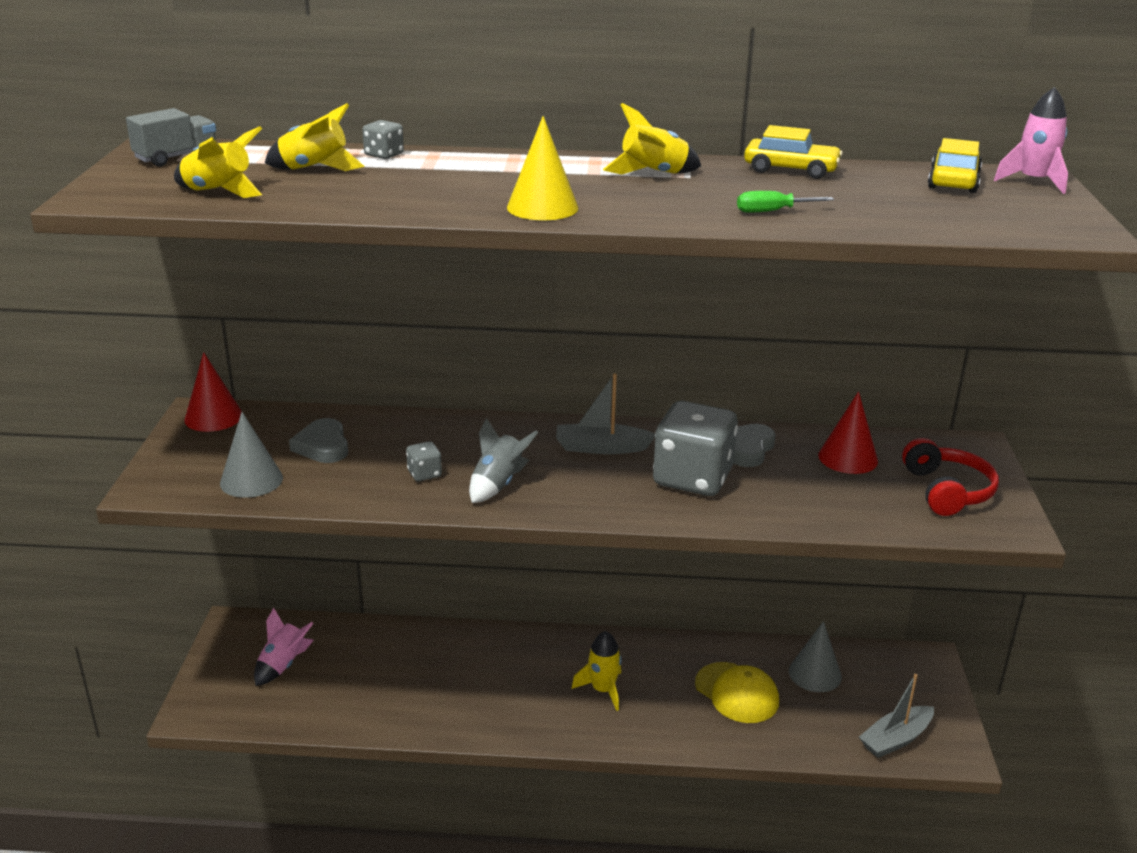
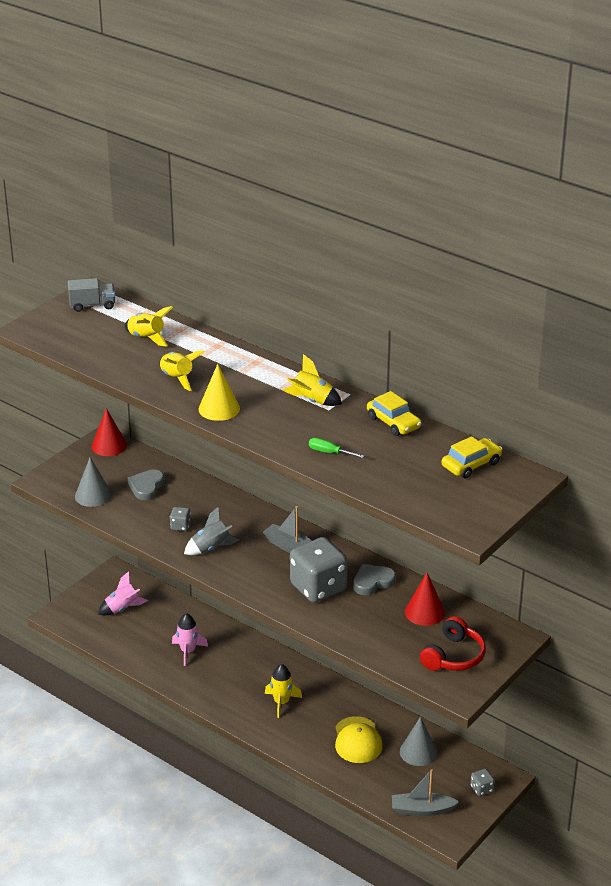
camera: 35 degrees right, 5 degrees up
yellow rocket [174,126,262,198] -> yellow rocket moved to [160,350,205,391]
grey dice [363,120,404,159] -> grey dice moved to [471,769,495,796]
pink rocket [994,87,1068,194] -> pink rocket moved to [172,613,208,666]

